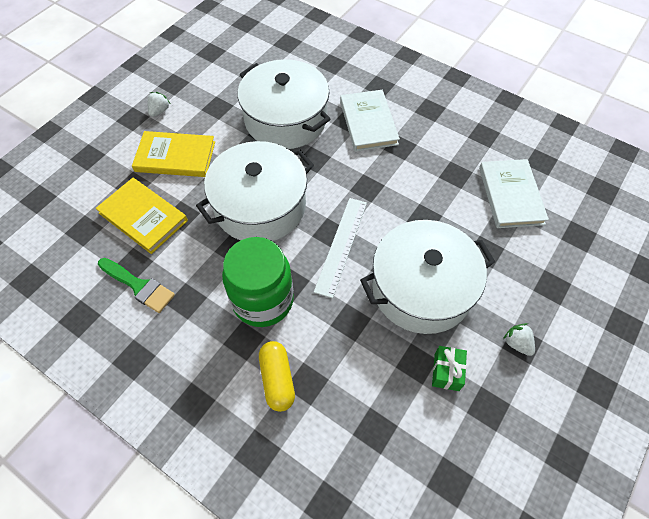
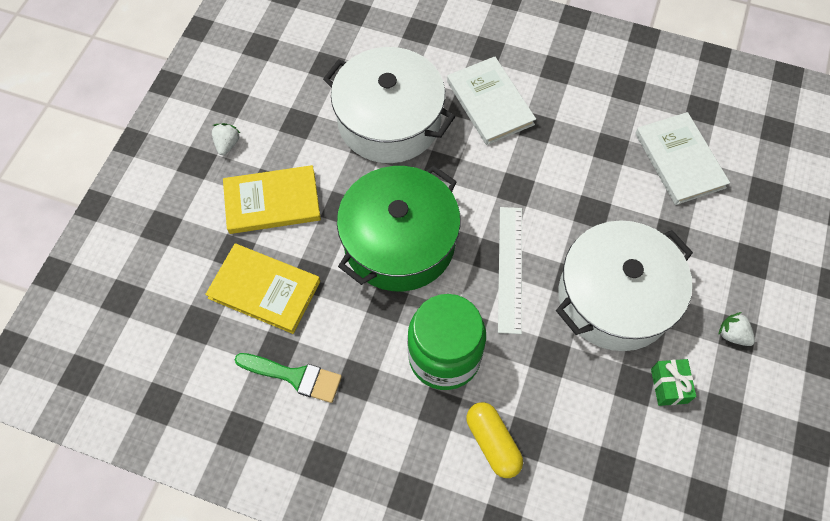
camera: 15 degrees left, 5 degrees up
white pot [196,141,314,241] -> green pot [337,165,461,291]

